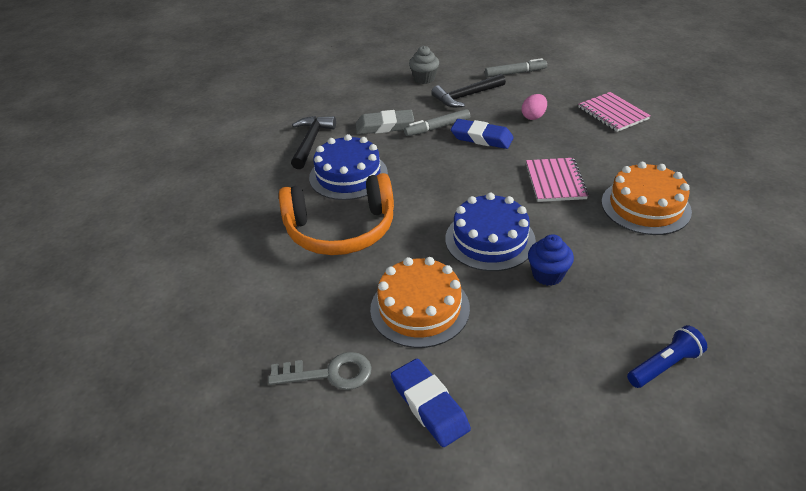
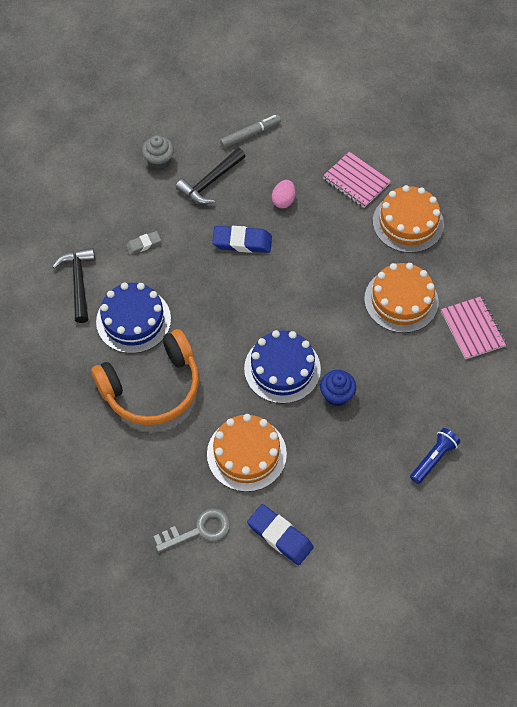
camera: 20 degrees left, 20 degrees up
grey eraser [356,110,414,135] -> grey eraser [126,231,161,255], size x0.59
grey marker [404,109,470,136] -> none
pink notebook [526,158,589,202] -> pink notebook moved to [441,296,507,359]
none -> orange cake [373,185,444,253]

